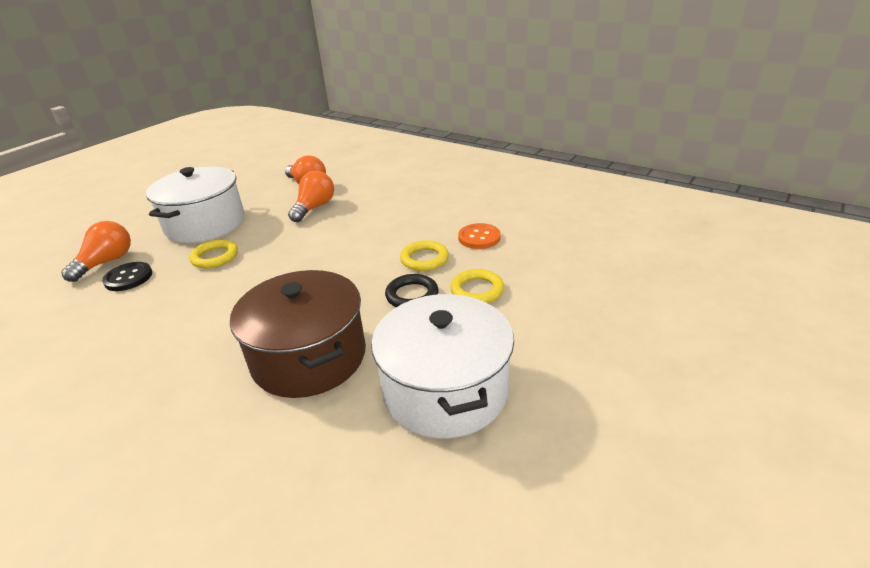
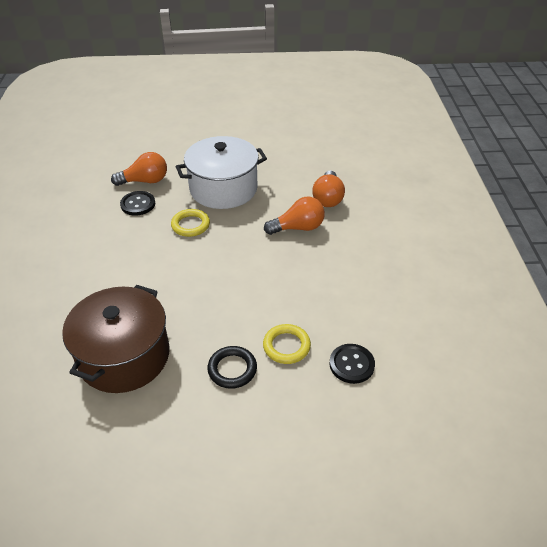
camera: 50 degrees right, 10 degrees up
white pot [371,294,514,438] -> none
yellow ring [450,269,504,303] -> none
orange button [458,223,501,249] -> black button [329,344,375,384]

